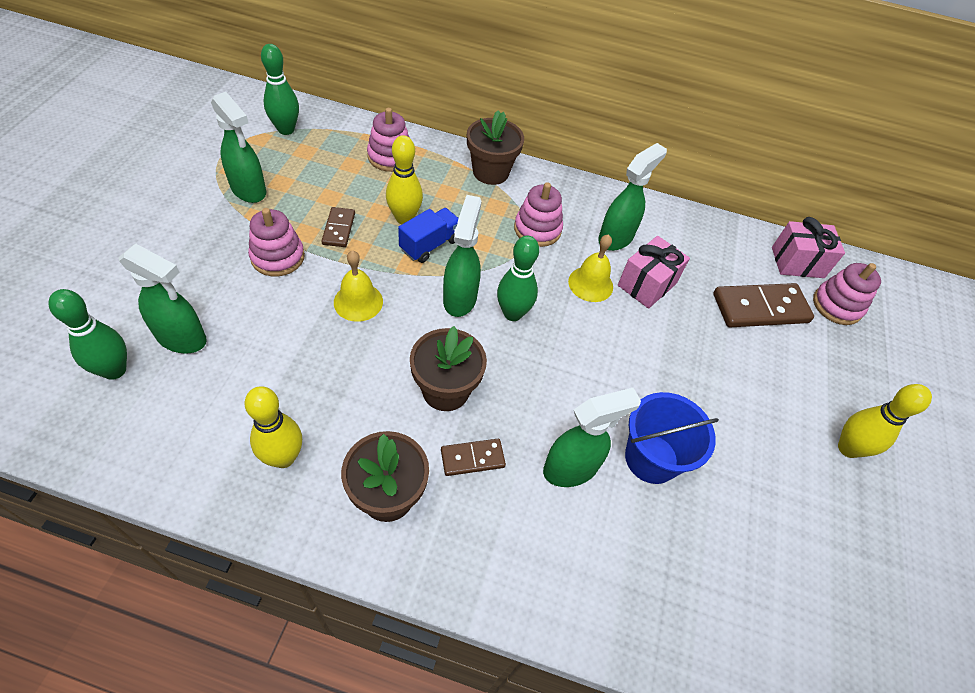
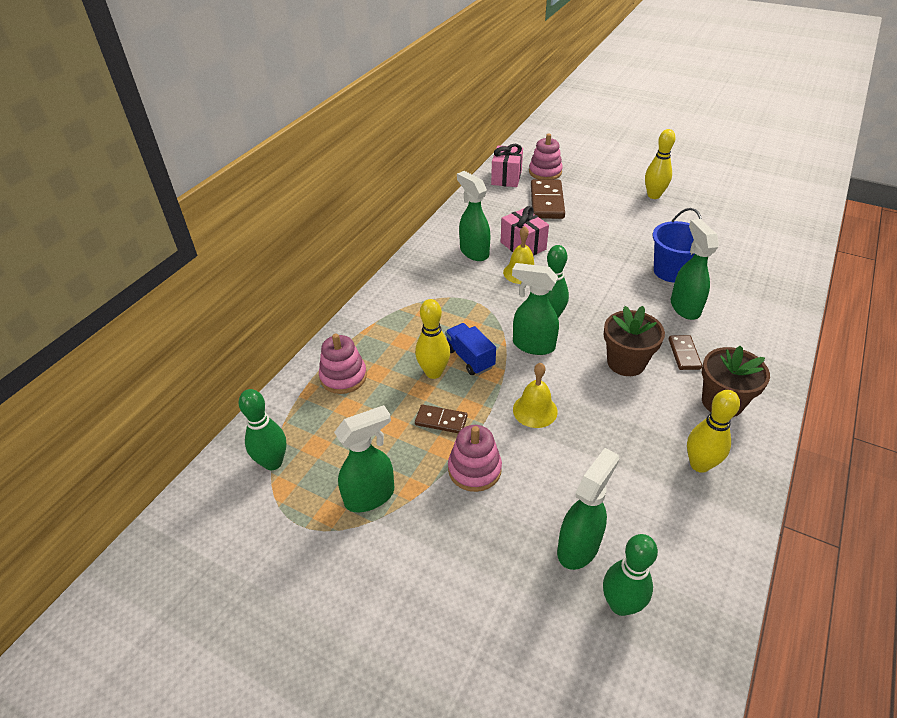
camera: 70 degrees left, 10 degrees down
brown flower pot [467,110,524,185] -> none
pink stacking toy [514,182,563,247] -> none

